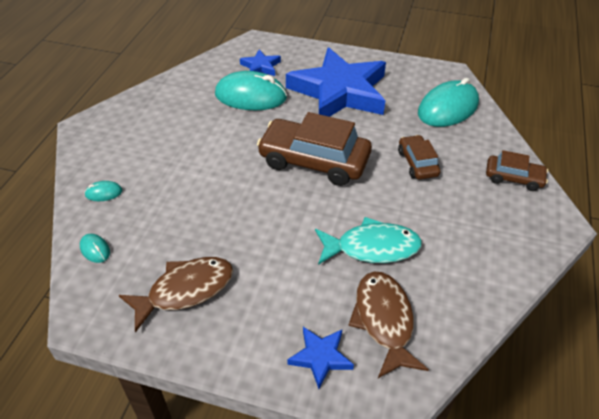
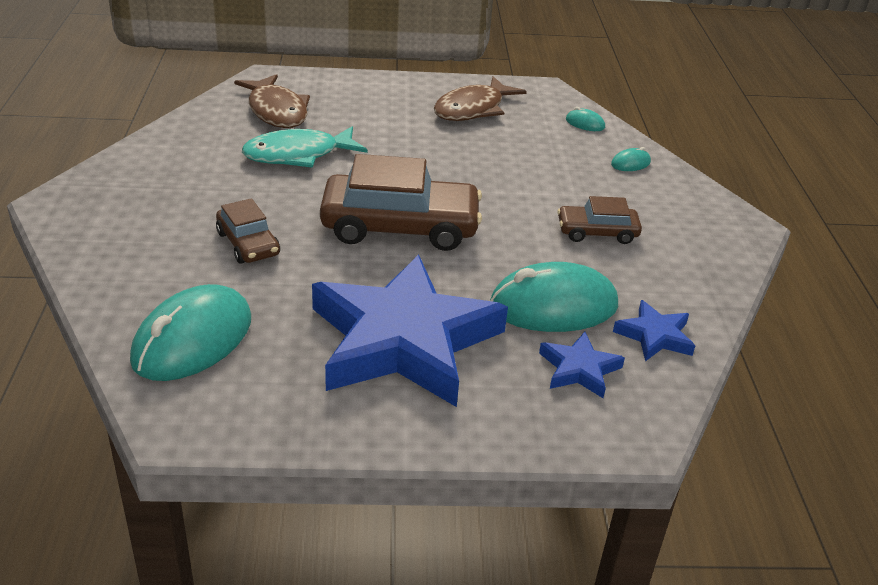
camera: 160 degrees right, 10 degrees down
blue star [287,327,354,389] -> blue star moved to [613,300,695,361]
brown car [486,150,548,191] -> brown car moved to [557,196,642,244]

